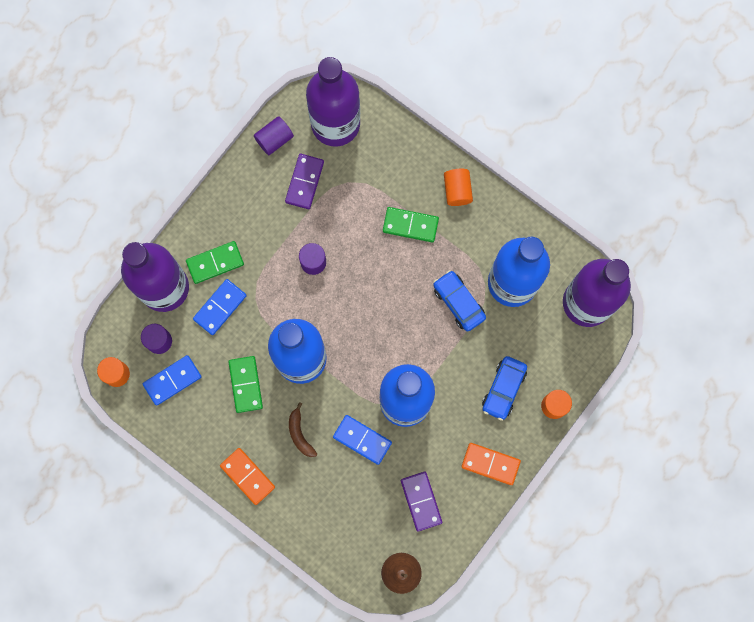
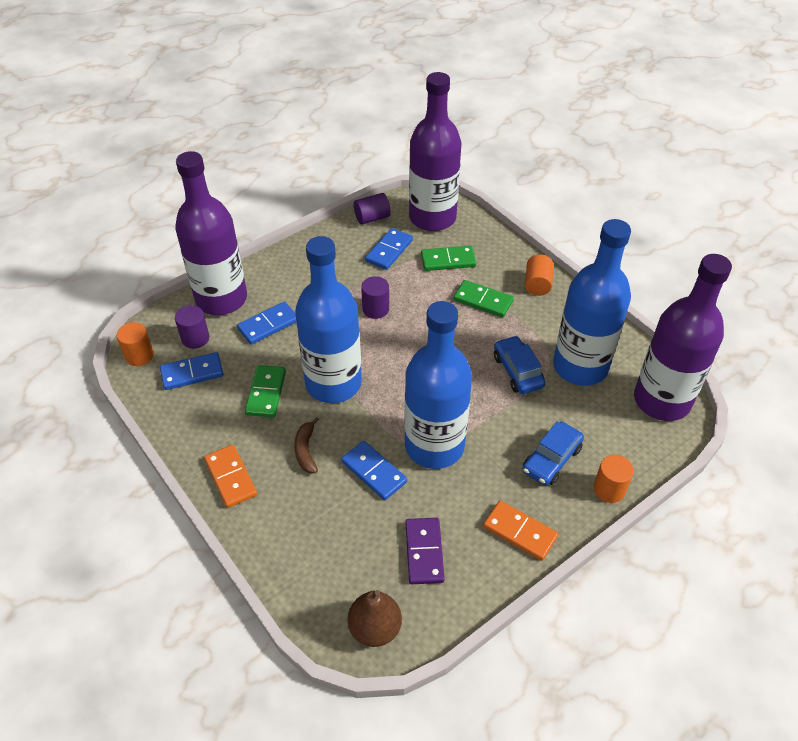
camera: 15 degrees right, 30 degrees down
green domino [186,241,244,284] -> green domino moved to [421,246,476,271]
purple domino [285,154,324,209] -> blue domino [365,228,413,270]

